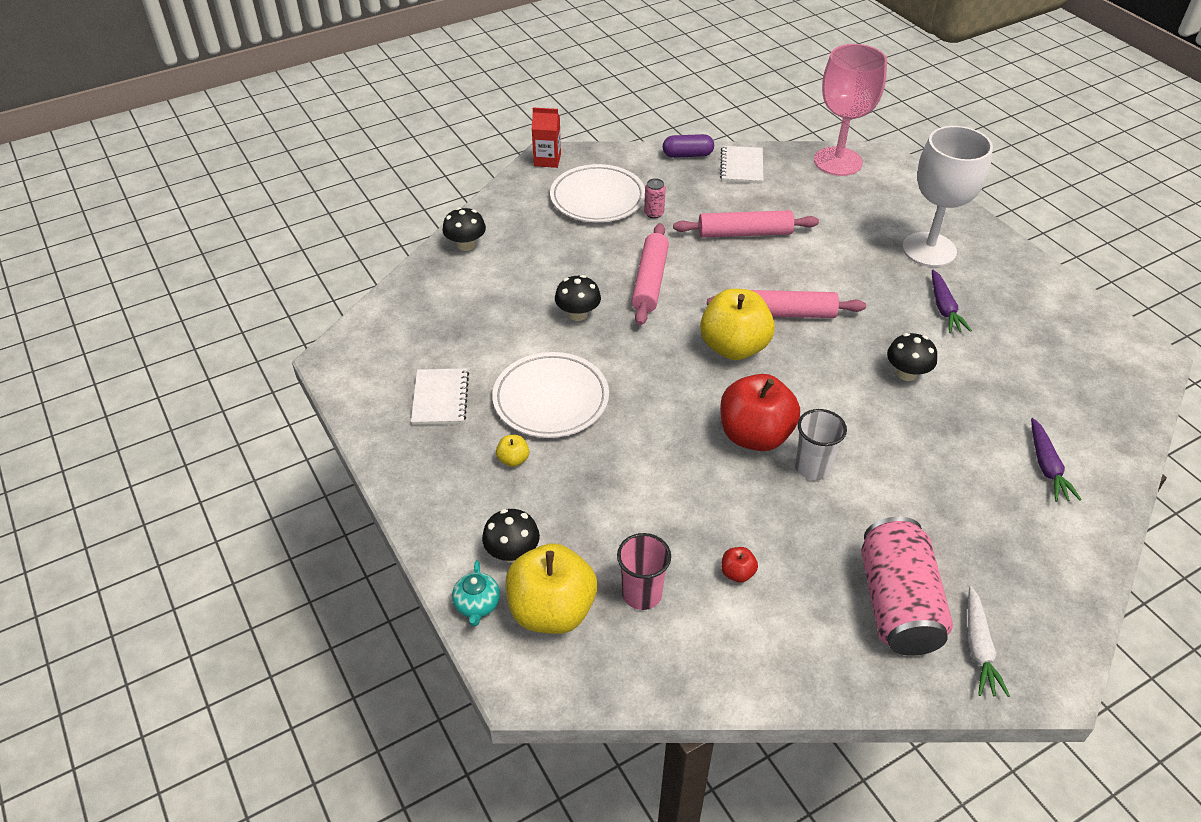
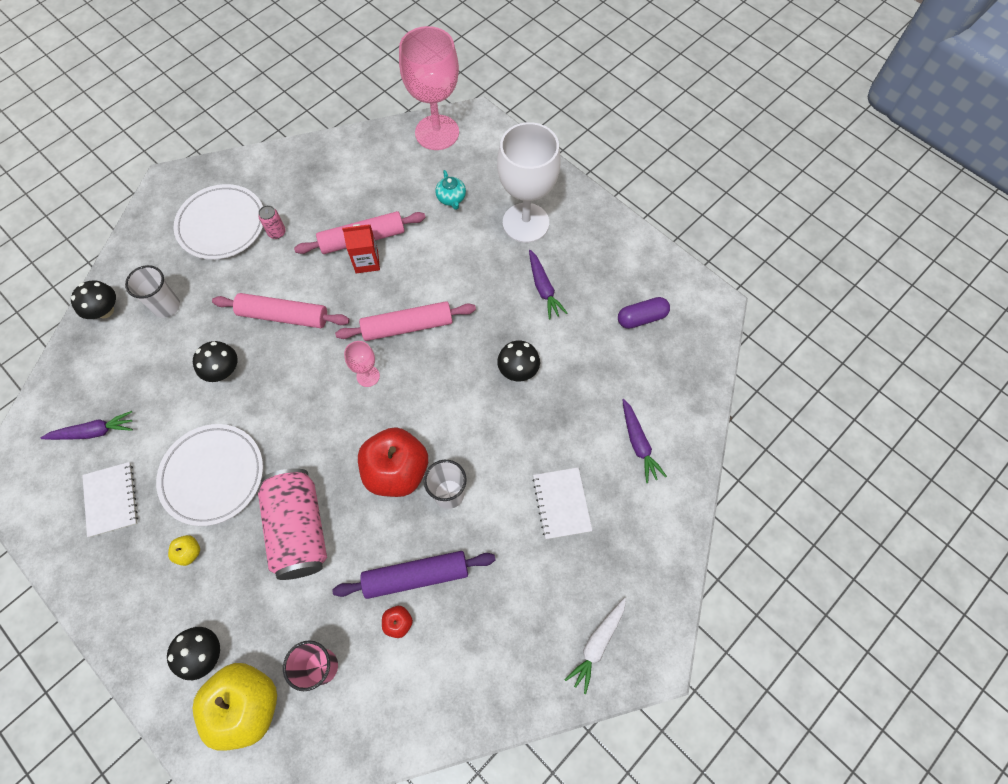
camera: 15 degrees left, 20 degrees up
turquoise teapot [452,560,500,626] -> turquoise teapot moved to [435,170,466,210]
red carton [532,107,561,168] -> red carton moved to [342,224,380,273]
pink rolling pin [632,223,669,325] -> pink rolling pin turned 75 degrees counterclockwise [212,293,350,328]
purple capsule [663,134,714,158] -> purple capsule moved to [618,297,670,329]
yellow apple [700,289,775,360] -> pink goblet [344,341,380,387]
white notebook [720,146,763,184] -> white notebook moved to [532,468,592,539]
pink can [861,517,953,656] -> pink can moved to [258,468,327,580]
white carrot [968,586,1010,697] -> white carrot turned 45 degrees clockwise [565,598,626,694]
none -> purple carrot [41,411,133,440]
none -> white cup [125,265,180,318]
none -> purple rolling pin [332,551,495,599]

